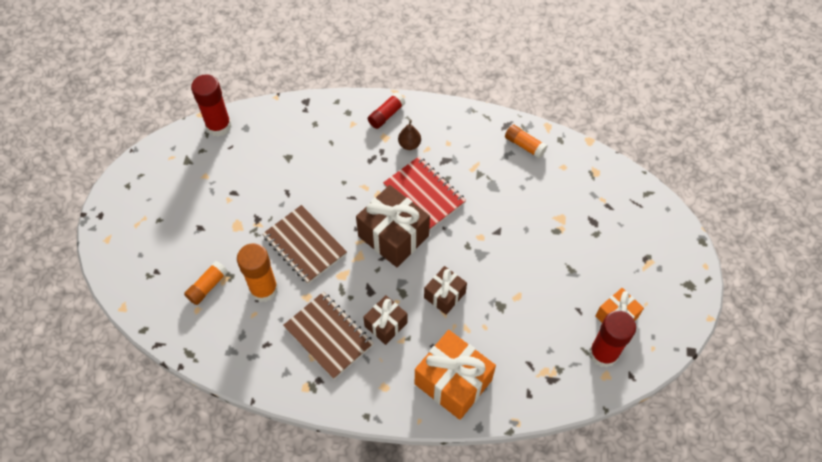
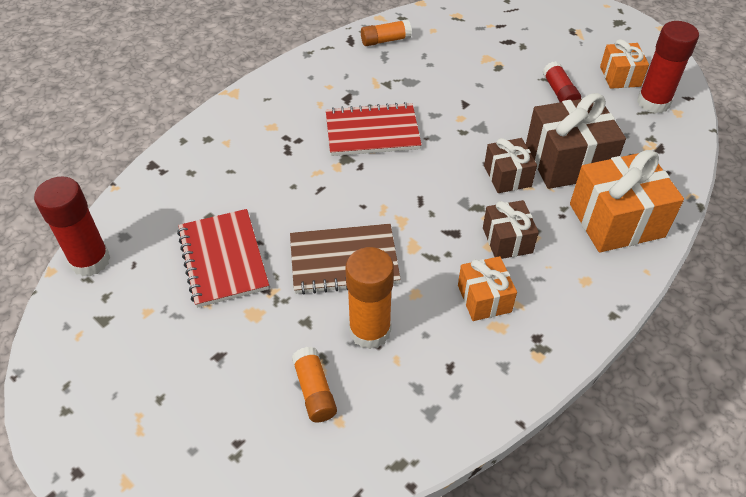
camera: 55 degrees left, 10 degrees down
brown notebook [283,292,374,379] -> orange gift [458,256,517,321]
brown gift [356,185,430,267] -> brown gift moved to [526,93,626,189]
red glue stick [368,92,405,129] -> red glue stick moved to [543,61,581,102]
brown pear [398,120,421,150] -> none
none -> red notebook [177,209,269,308]

